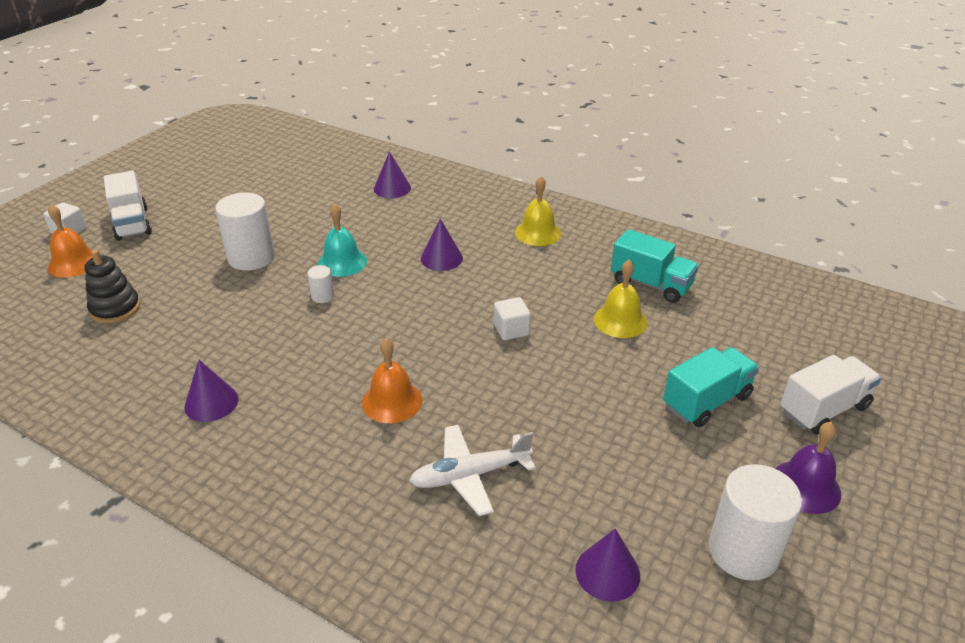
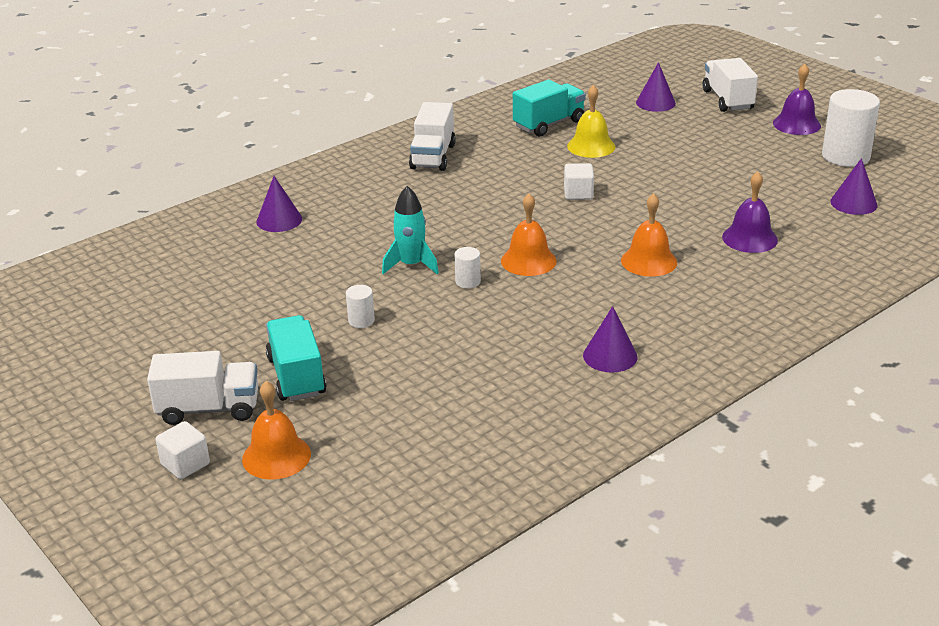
camera: 70 degrees left, 5 degrees down
black stacking toy [85,250,140,324] -> none
white cylinder [215,192,275,271] -> white cylinder [346,285,375,328], size x0.46
turquoise bell [318,204,367,277] -> turquoise rocket [382,186,439,274]
white plane [410,425,536,516] -> purple bell [722,171,778,253]
purple cone [421,219,463,271] -> purple cone moved to [636,62,676,112]
yellow bell [515,176,561,246] -> white truck [409,102,456,171]
turquoise truck [663,347,759,427] -> turquoise truck moved to [266,315,327,401]
none -> orange bell [501,193,557,276]

